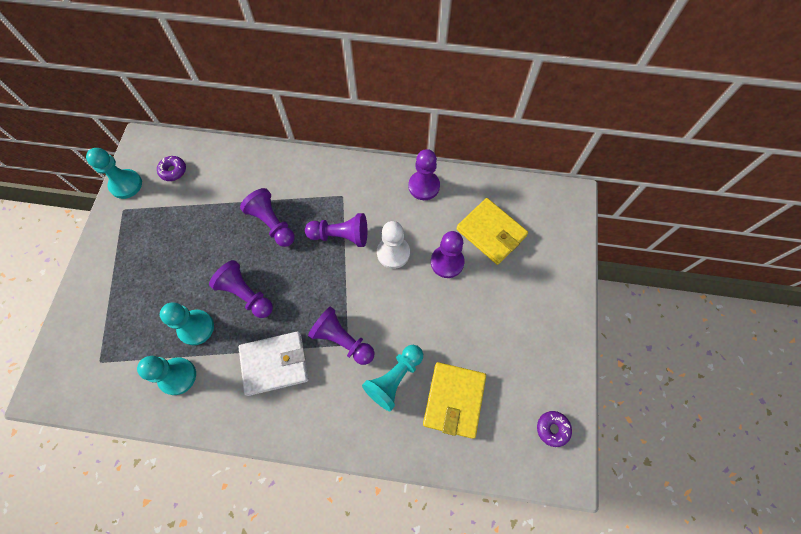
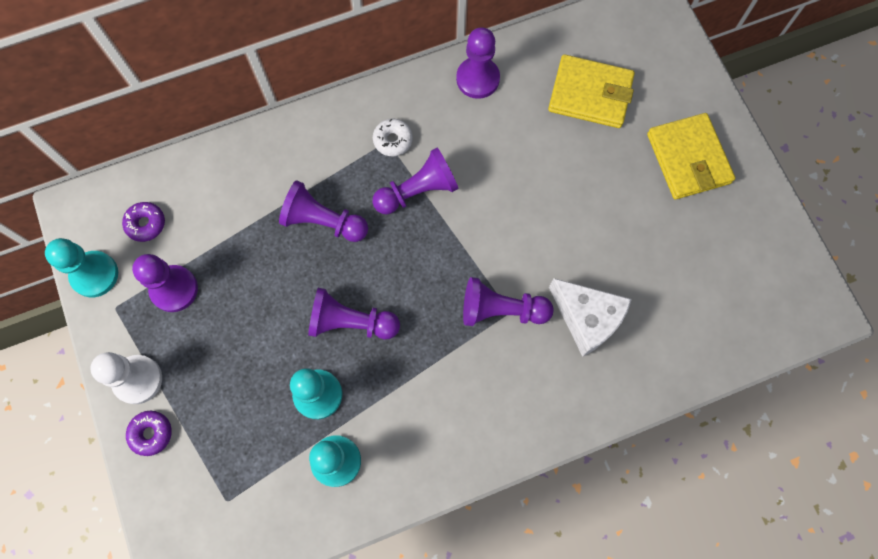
camera: 30 degrees left, 5 degrees up
white wallet [239,331,309,396] -> none
turquoise pawn [362,345,423,411] -> white cheese [549,278,632,357]
white pawn [377,221,410,269] -> white pawn moved to [90,352,162,404]
yellow wallet [423,362,486,439] -> yellow wallet moved to [647,113,735,200]
purple pawn [431,231,464,278] -> purple pawn moved to [132,254,198,312]
purple donut [537,411,572,447] -> purple donut moved to [126,411,172,456]
none -> white donut [373,119,413,156]

